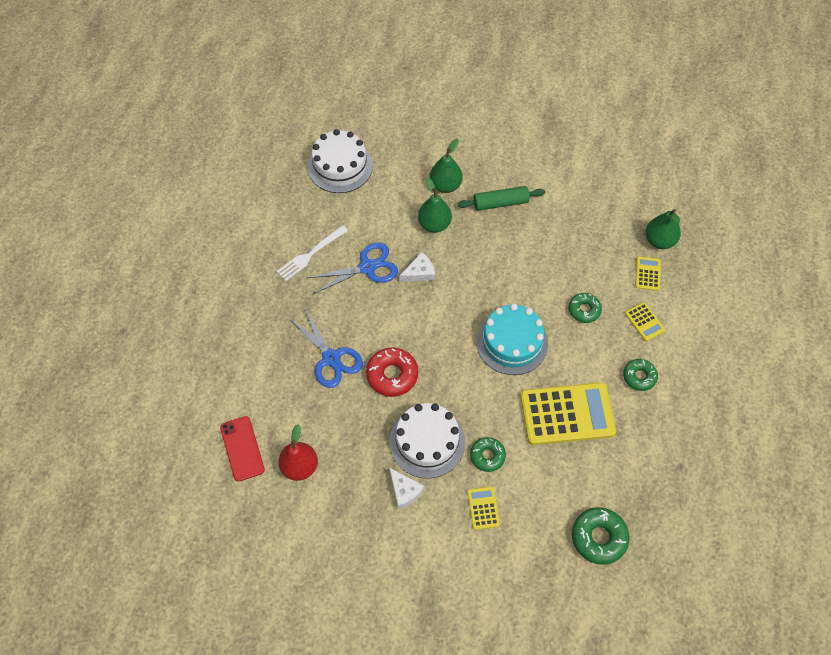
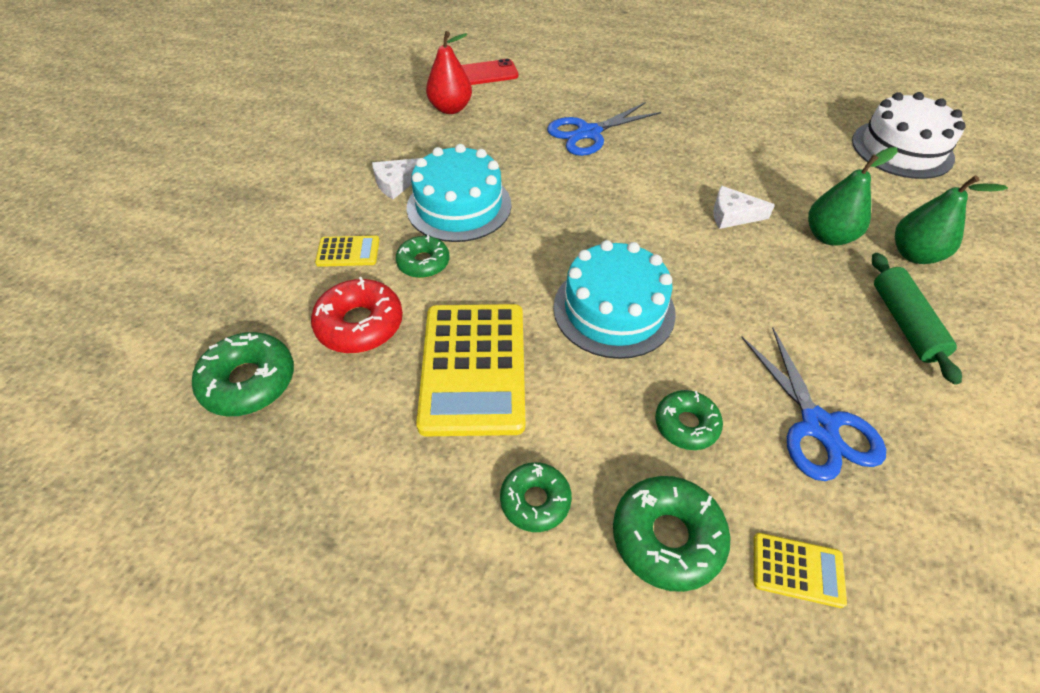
camera: 95 degrees right, 10 degrees down
white fork [277,225,348,281] -> none
blue scissors [307,243,398,294] -> blue scissors moved to [741,328,886,481]
red donut [366,347,418,397] -> red donut moved to [311,277,403,353]
white cake [389,403,465,478] -> turquoise cake [407,144,511,242]
white cheese [399,252,435,282] -> white cheese turned 120 degrees clockwise [713,186,775,229]
yellow calculator [625,302,665,341] -> green donut [613,476,731,592]
green pear [645,209,681,249] -> none

